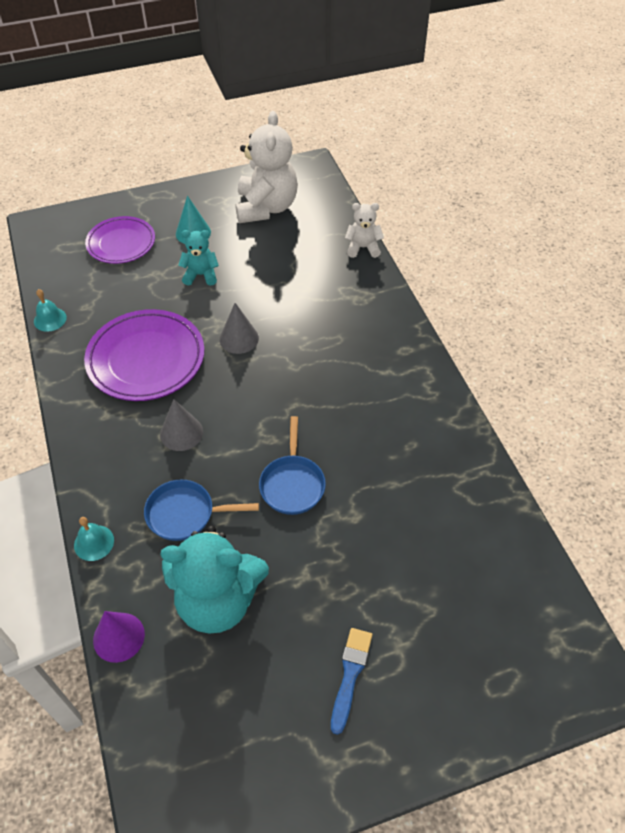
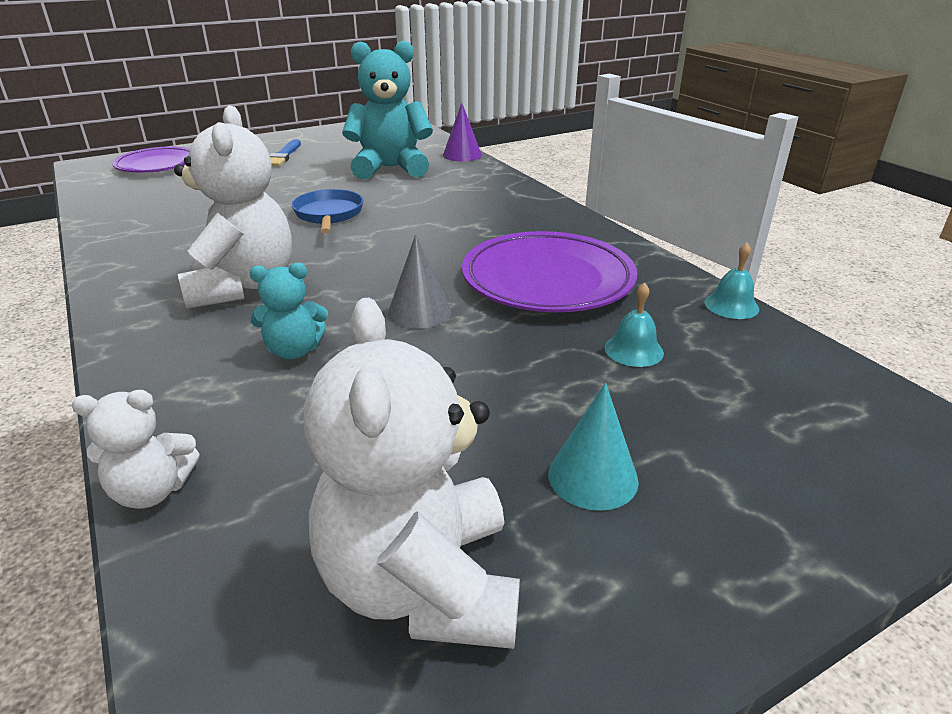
camera: 170 degrees right, 20 degrees down
turquoise bell [74,517,114,561] -> turquoise bell moved to [604,283,664,367]
purple plate [85,216,155,264] -> purple plate moved to [112,146,190,172]
blue pan [144,479,259,541] -> none
grey cone [160,399,203,451] -> none
turquoise teddy bear [178,230,219,286] -> turquoise teddy bear moved to [250,263,328,359]
none -> white teddy bear [174,105,292,309]

